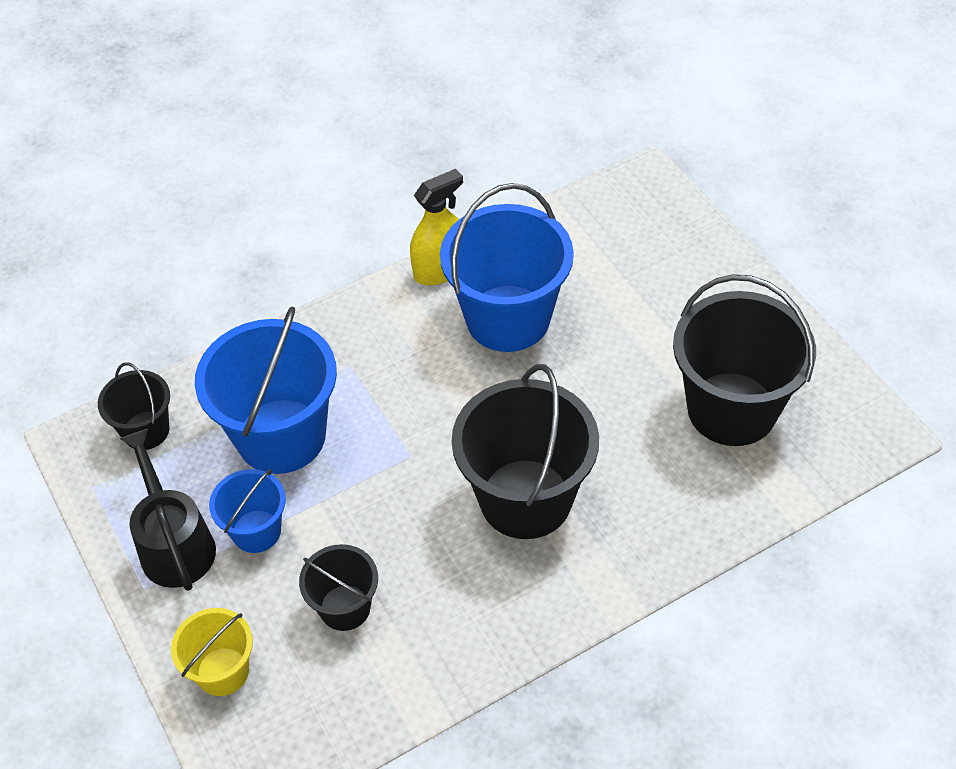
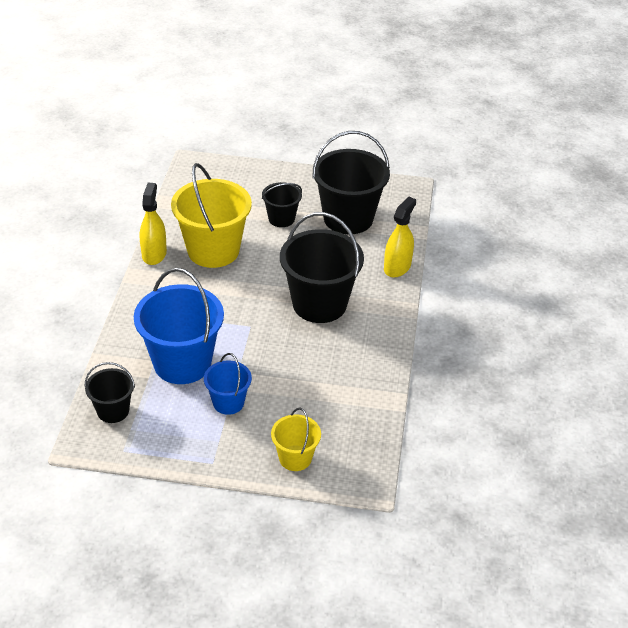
camera: 55 degrees left, 10 degrees down
black watering can [120,429,216,591] -> none
black bucket [299,544,378,631] -> black bucket moved to [262,182,302,227]
blue bucket [440,183,574,352] -> yellow bucket [171,163,252,268]
none -> yellow spray bottle [384,197,416,278]

